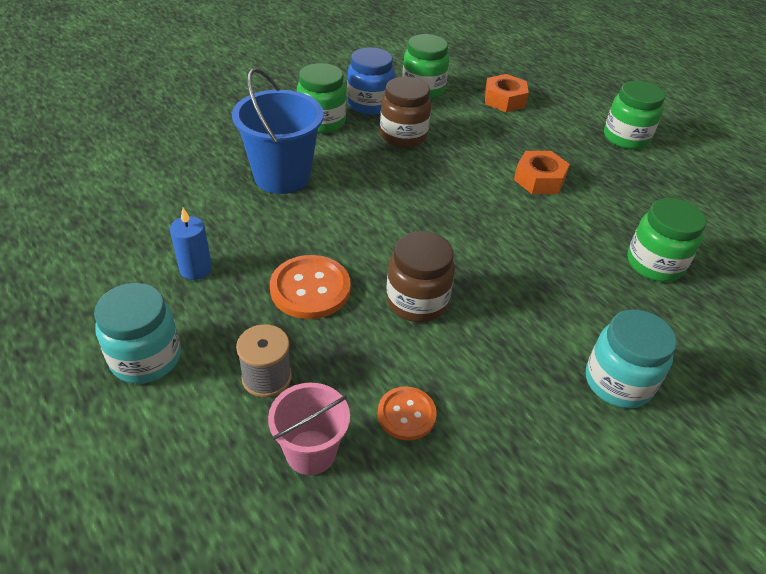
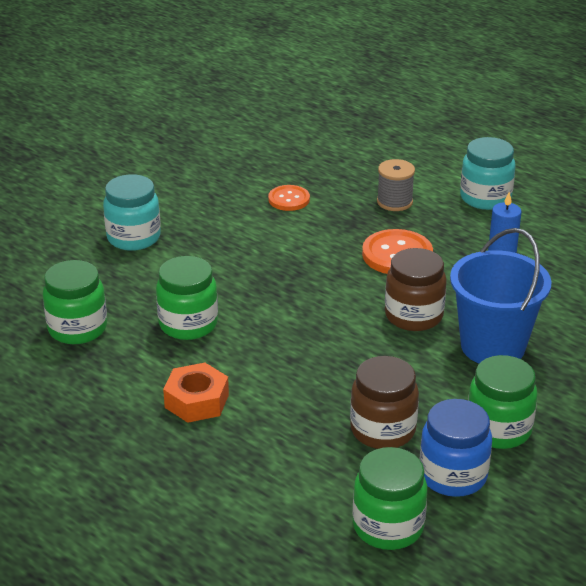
camera: 170 degrees right, 10 degrees down
pink bucket [268,383,350,475] -> none
brown jar [386,231,455,322] -> brown jar moved to [385,248,447,331]
orange nut [485,74,529,112] -> none
green jar [604,81,665,149] -> green jar moved to [156,256,218,340]

